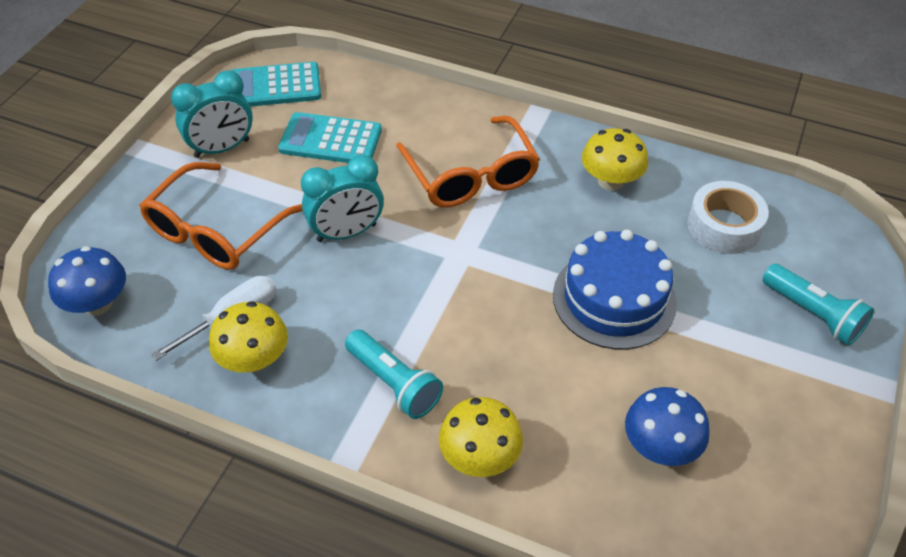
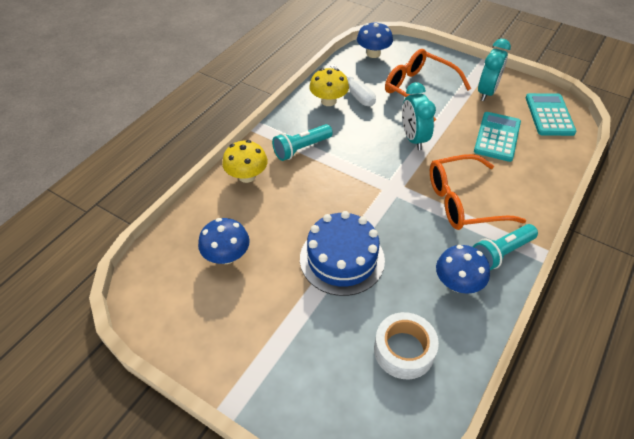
camera: 100 degrees right, 0 degrees up
turquoise clock [171,70,253,158] -> turquoise clock turned 135 degrees counterclockwise [478,39,511,101]
yellow mushroom [582,128,648,191] -> blue mushroom [436,245,490,294]
turquoise flashlight [762,264,874,346] -> turquoise flashlight moved to [473,224,538,270]

